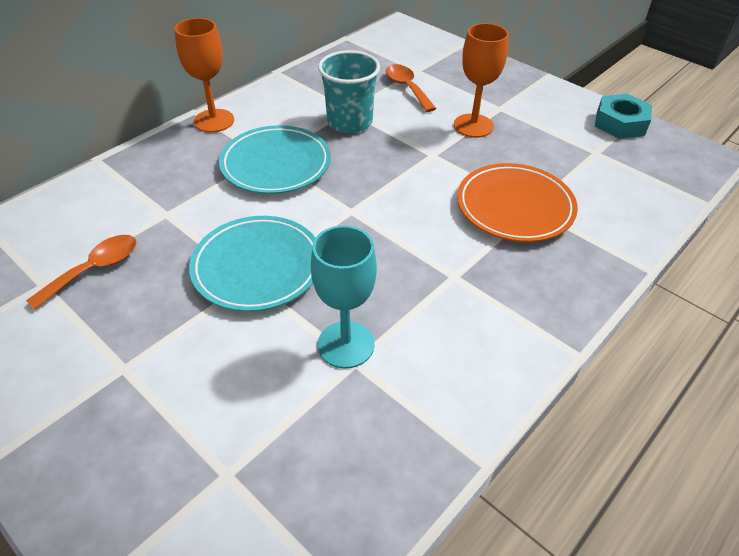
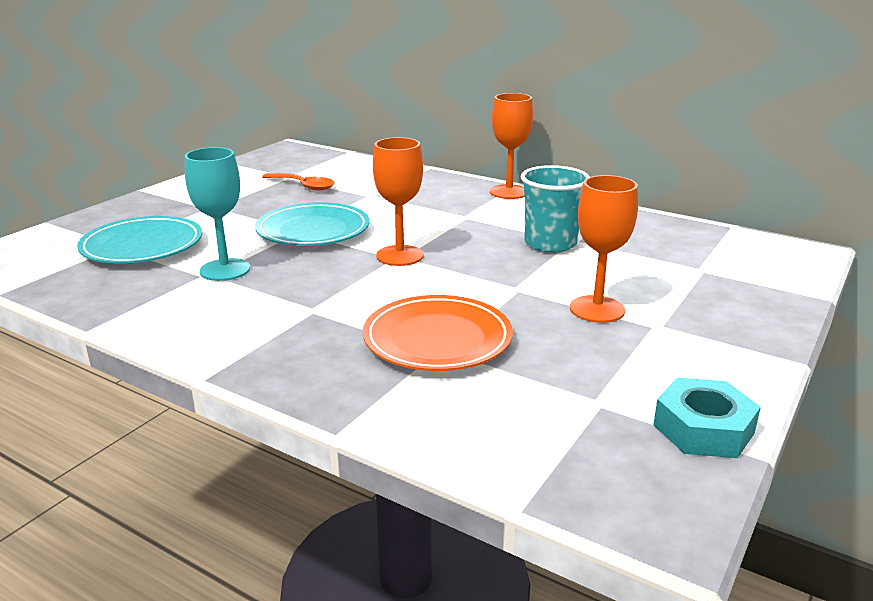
camera: 80 degrees right, 20 degrees down
turquoise plate [219,125,331,194] -> turquoise plate moved to [77,216,202,264]
orange spoon [386,64,437,112] -> none
none -> orange goblet [373,137,424,266]

